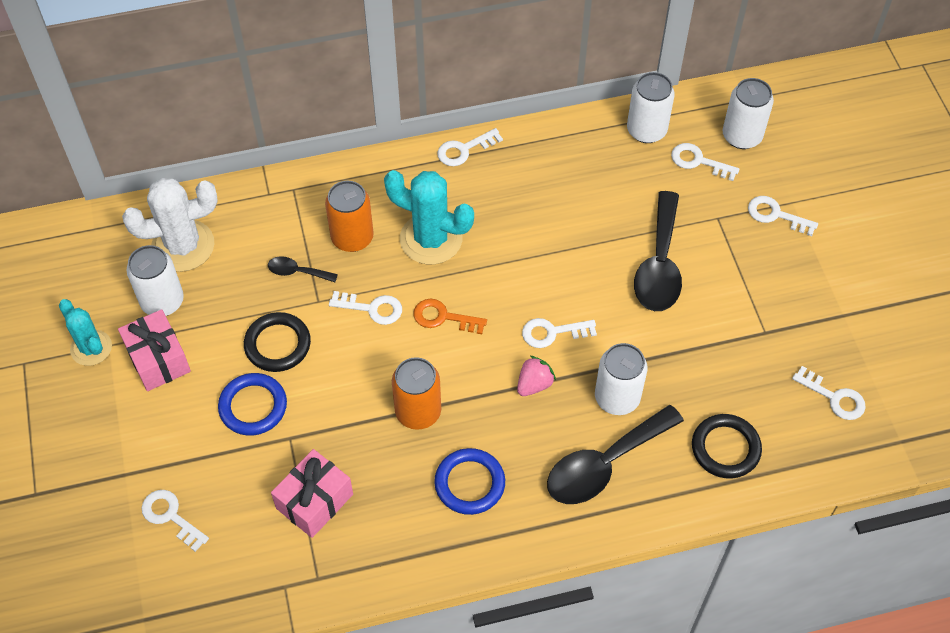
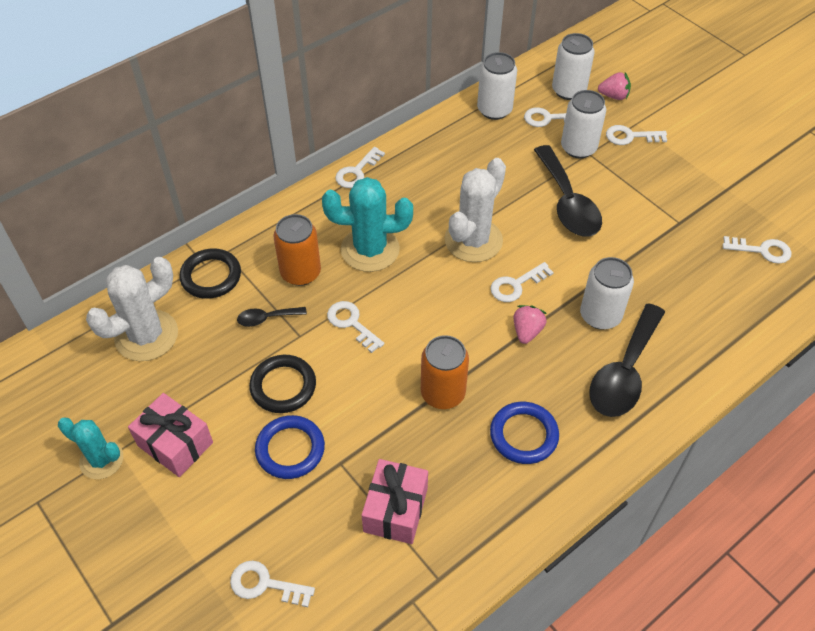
camera: 25 degrees left, 5 degrees down
white can [126,245,184,316] -> white can moved to [561,90,606,159]
white key [329,291,402,325] -> white key turned 120 degrees counterclockwise [327,301,384,353]
orange key [413,299,487,334] -> none
black ring [692,414,762,479] -> black ring moved to [179,249,241,299]
none -> white cactus [444,158,506,262]
none -> pink strawberry [598,72,631,100]

